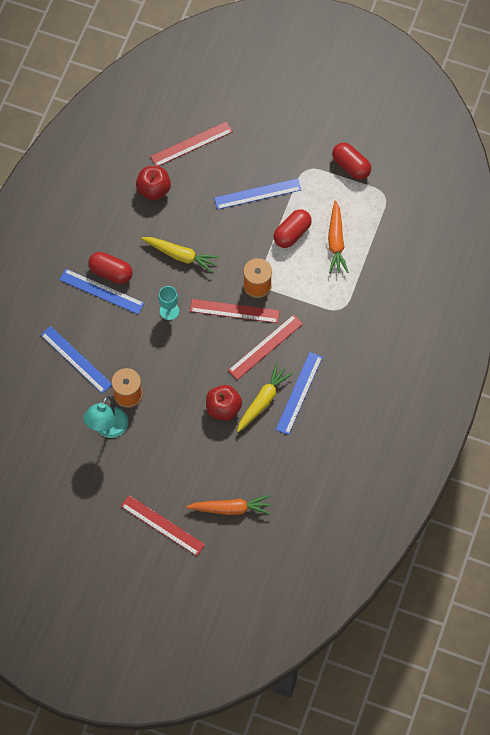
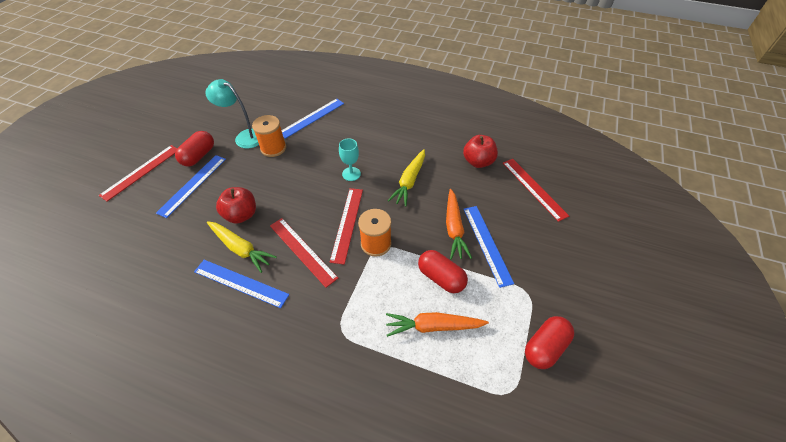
camera: 90 degrees right, 15 degrees down
blue ruler [59,269,144,314] -> blue ruler moved to [156,155,226,218]
red capsule [88,252,132,284] -> red capsule moved to [175,131,214,167]
orange carrot [186,495,271,515] -> orange carrot moved to [446,189,472,259]

